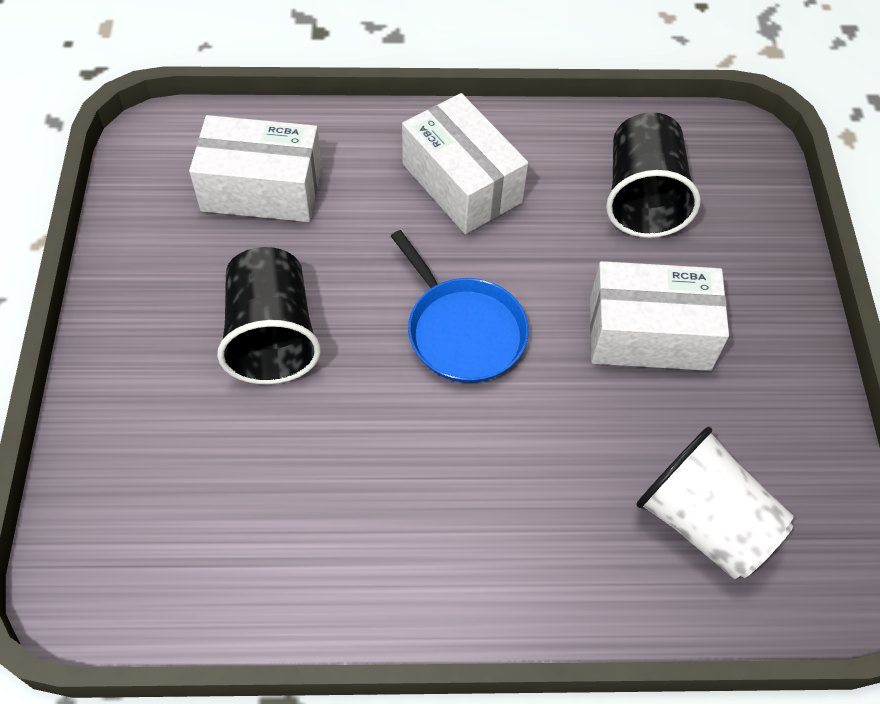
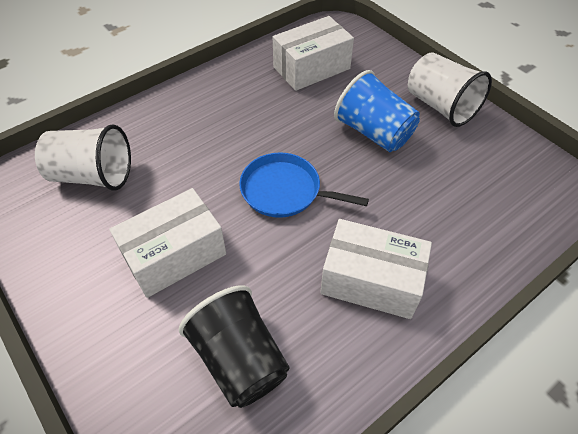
camera: 145 degrees right, 5 degrees down
white box [189,115,322,222] -> white box moved to [273,16,354,91]
black cup [217,247,321,384] -> blue cup [334,70,420,152]
none -> white cup [408,52,492,127]

